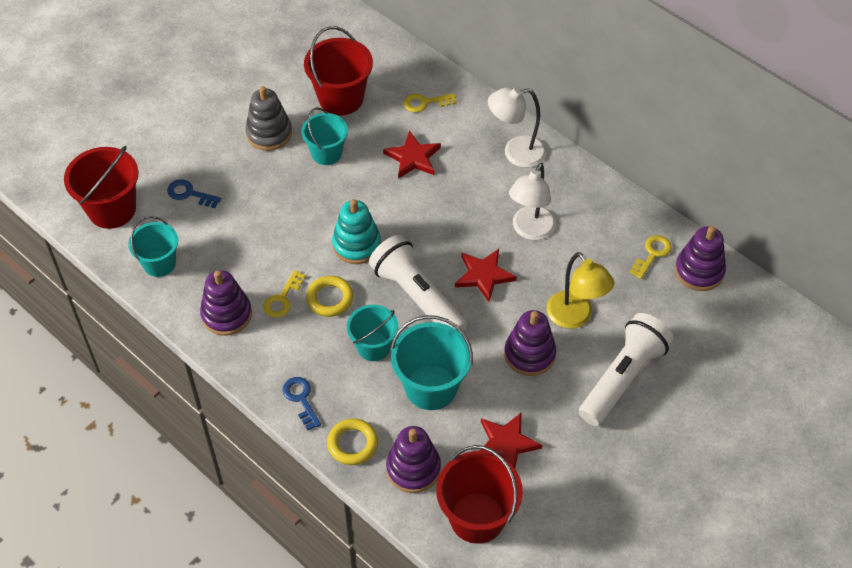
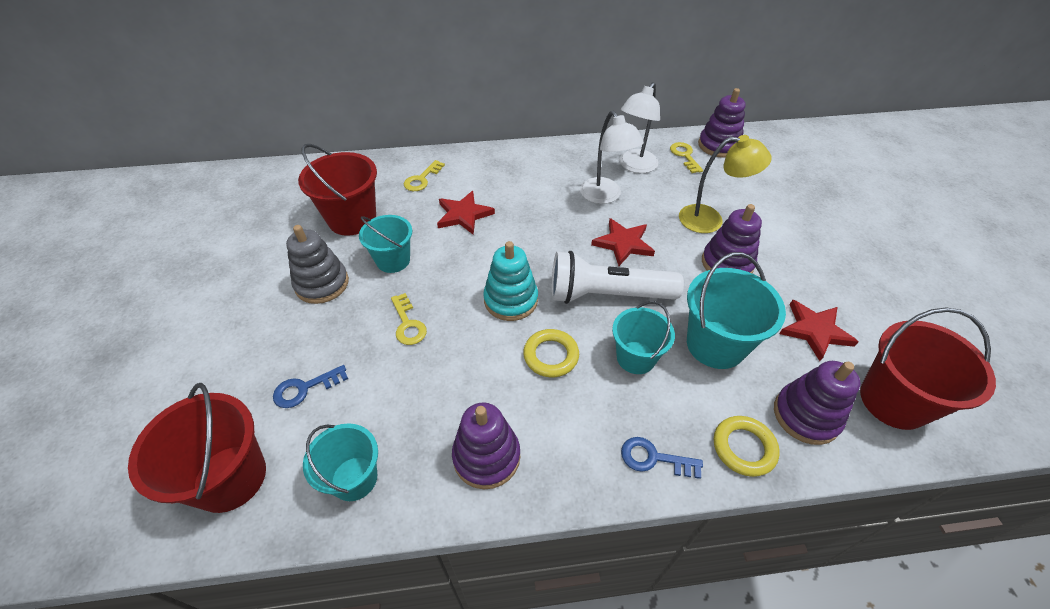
camera: 50 degrees left, 5 degrees down
yellow key [263,270,306,318] -> yellow key moved to [391,293,427,345]
white lamp [488,87,547,168] -> white lamp moved to [620,82,660,173]
white flashlight [579,313,674,426] -> none

